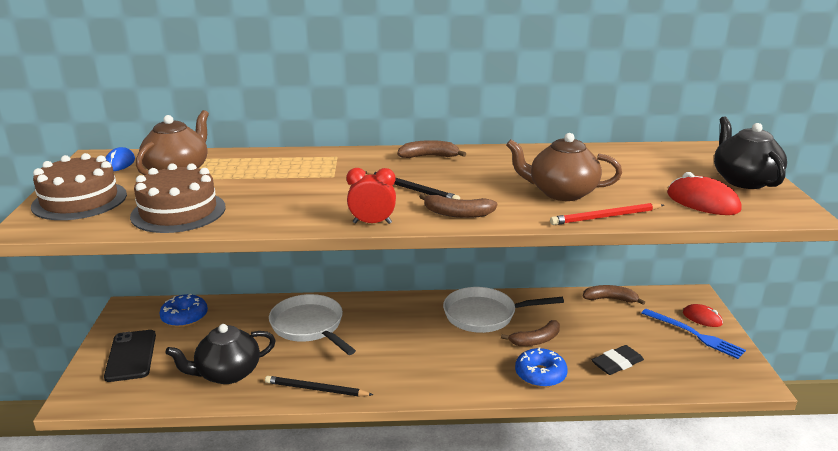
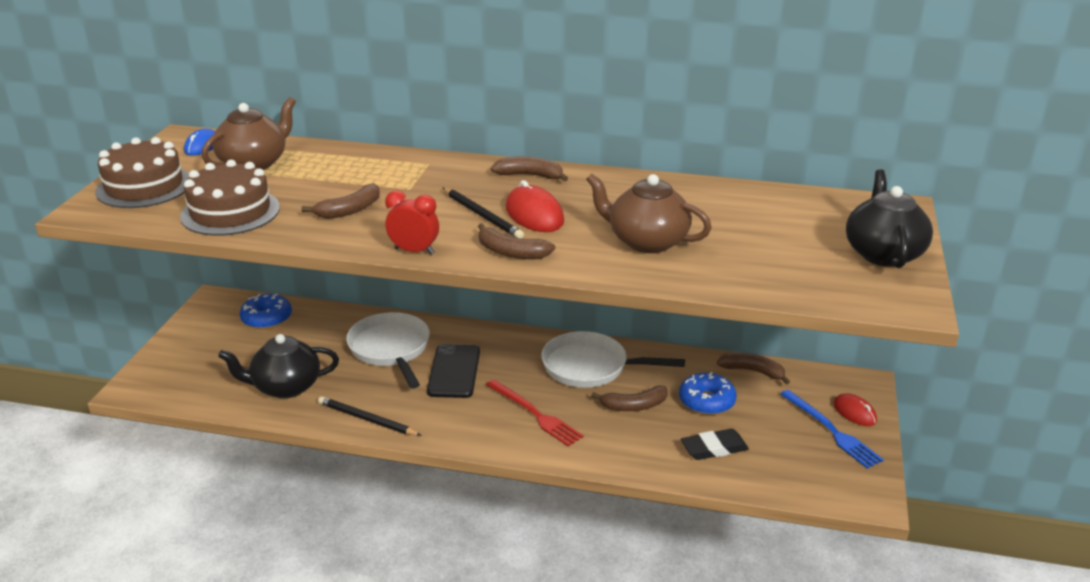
camera: 15 degrees right, 5 degrees up
black phone [104,330,156,382] -> black phone moved to [427,344,480,398]
blue donut [515,347,568,388] -> blue donut moved to [679,372,736,415]
red pencil [550,203,664,225] -> none
red mouse [667,172,742,215] -> red mouse moved to [506,180,564,232]
none -> brown banana [302,183,380,219]
none -> red fork [486,379,584,447]

